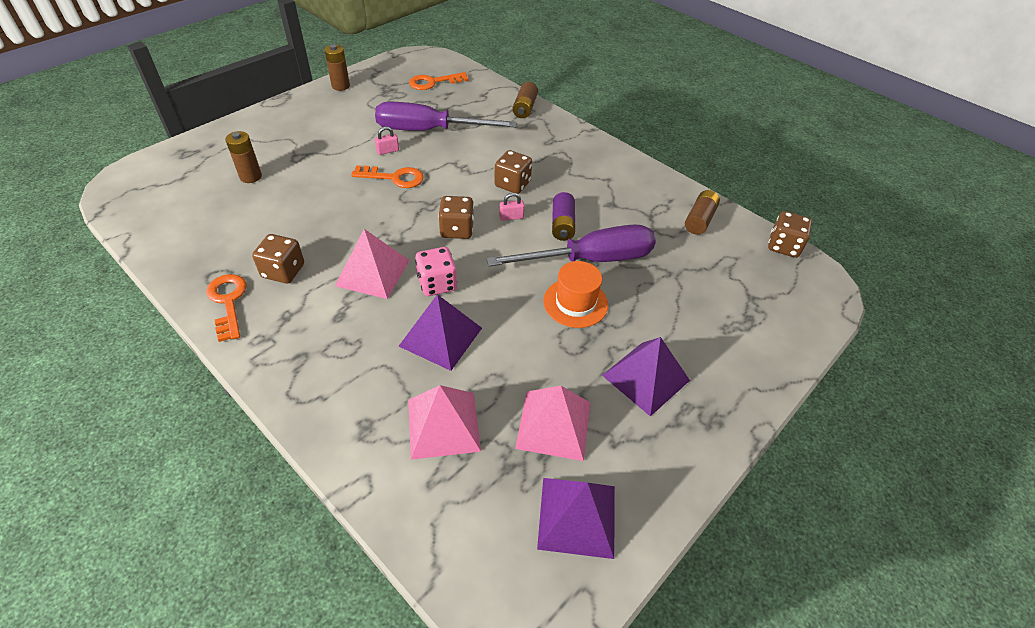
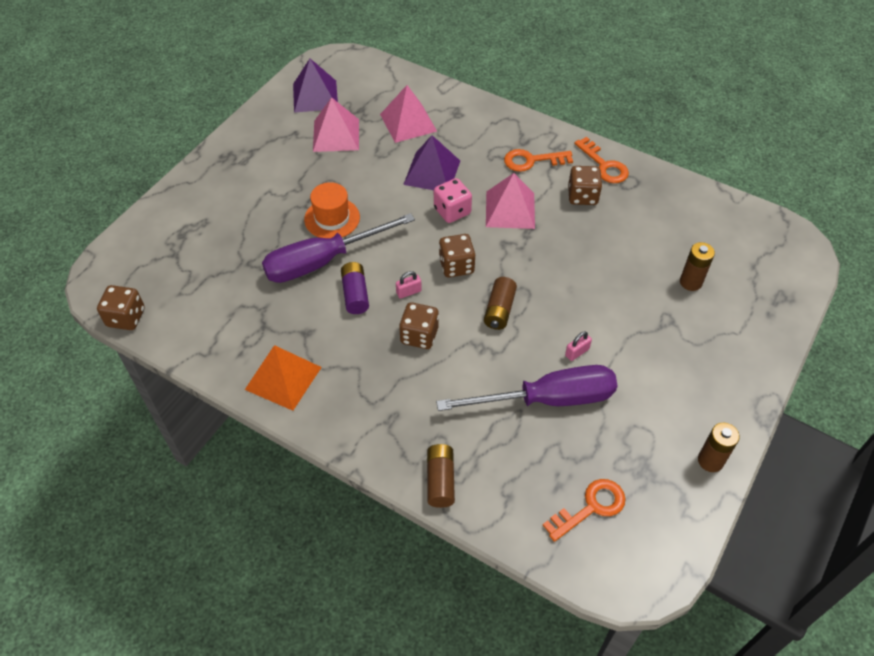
camera: 170 degrees right, 5 degrees up
orange key [351,165,424,188] -> orange key moved to [504,149,573,172]
purple pyramid [602,337,690,416] -> none
brown battery [685,190,720,235] -> brown battery moved to [484,277,517,330]
none -> orange pyramid [245,345,322,411]

